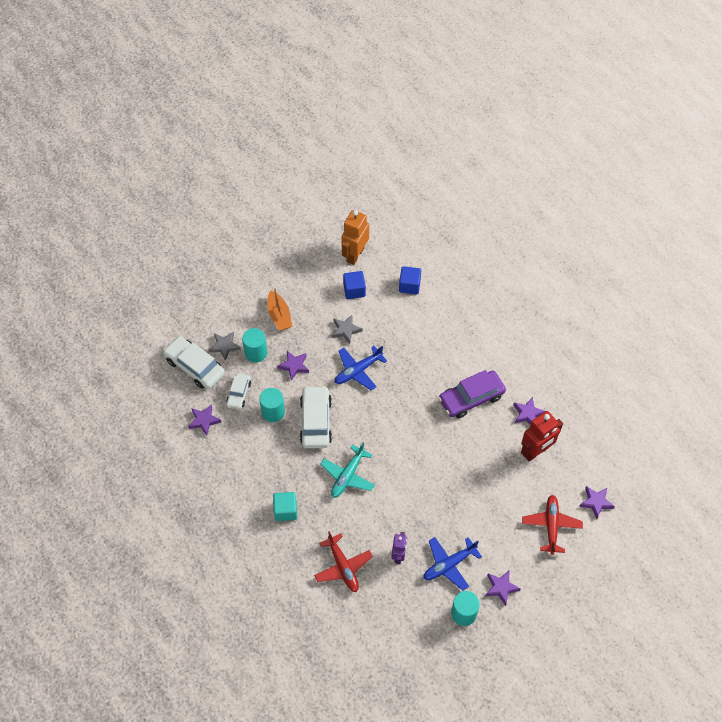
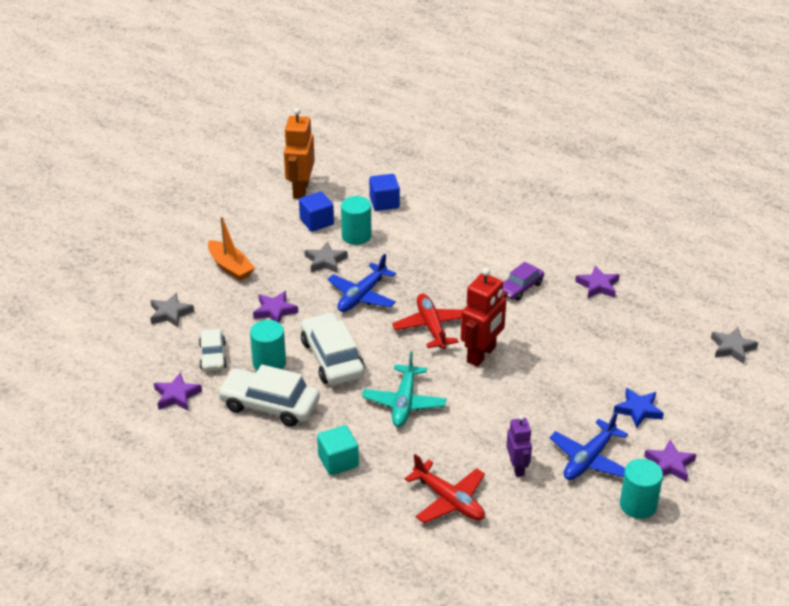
camera: 20 degrees left, 20 degrees down
white car [163,336,225,389] -> white car moved to [217,365,320,427]
turquoise cylinder [242,328,267,362] -> turquoise cylinder moved to [341,196,372,245]
purple car [438,370,506,418] -> purple car [503,262,544,301], size x0.59
red robot [521,411,563,461] -> red robot moved to [461,268,507,367]
red plane [522,495,583,555] -> red plane moved to [392,294,462,349]
purple star [579,486,615,519] -> grey star [711,327,758,364]
none -> blue star [614,388,664,428]

